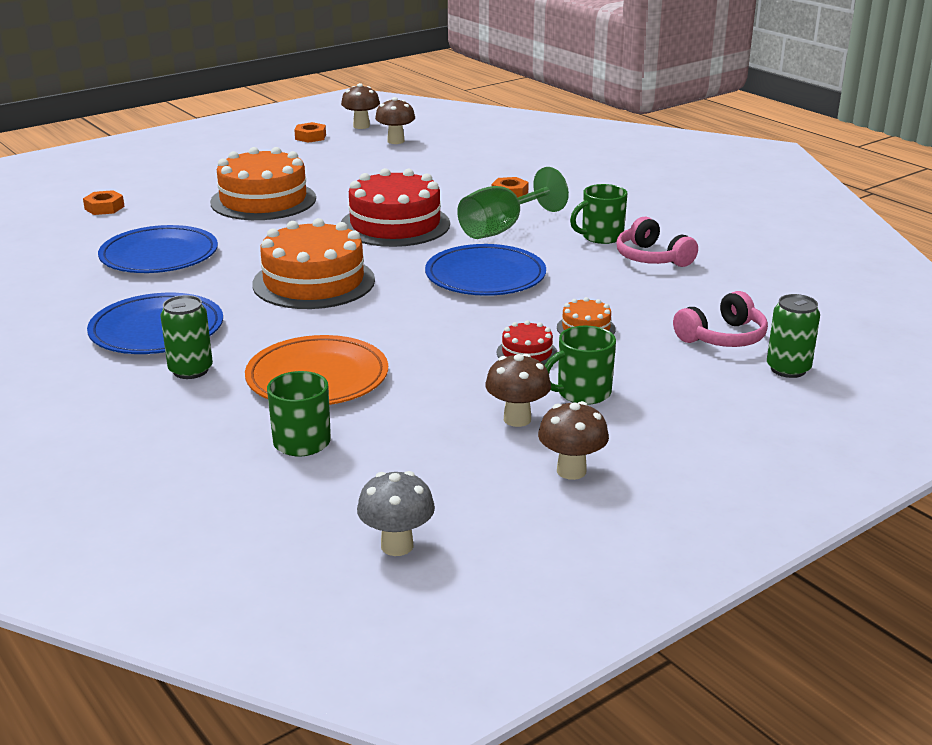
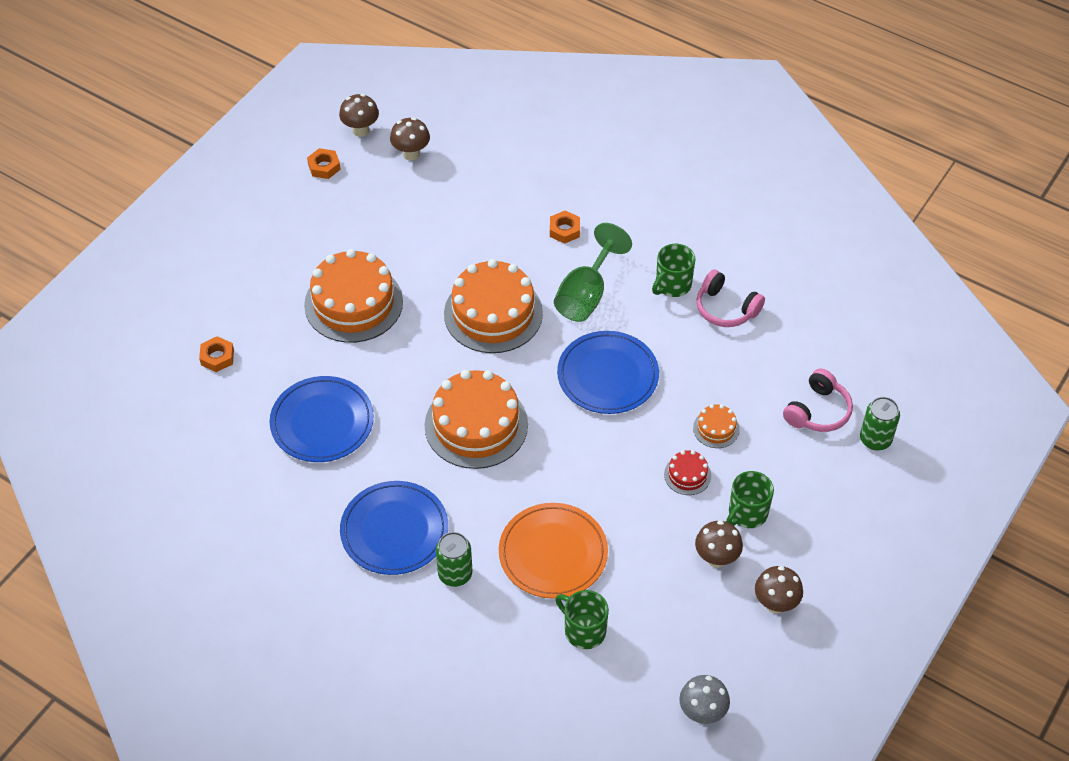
camera: 20 degrees left, 25 degrees up
red cake [341,168,450,247] -> orange cake [444,259,543,353]

